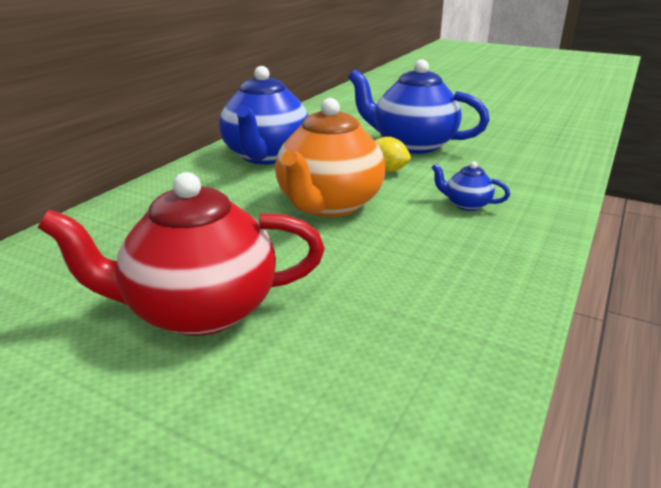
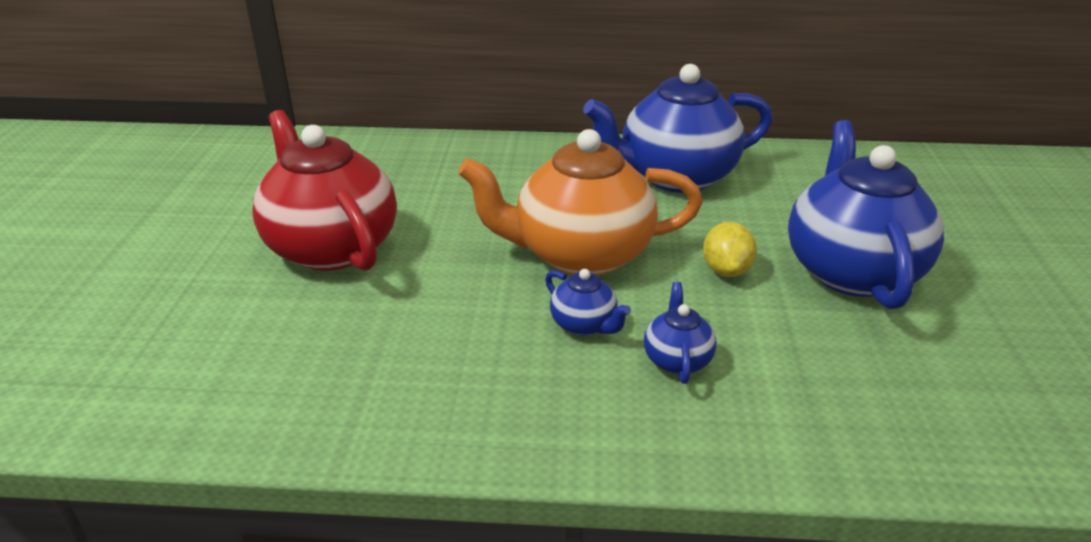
camera: 65 degrees right, 5 degrees up
none -> blue teapot [545,269,631,336]

